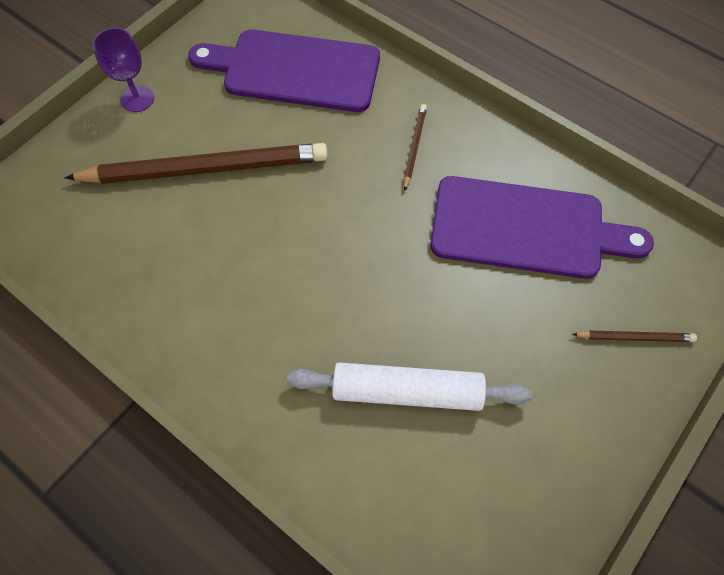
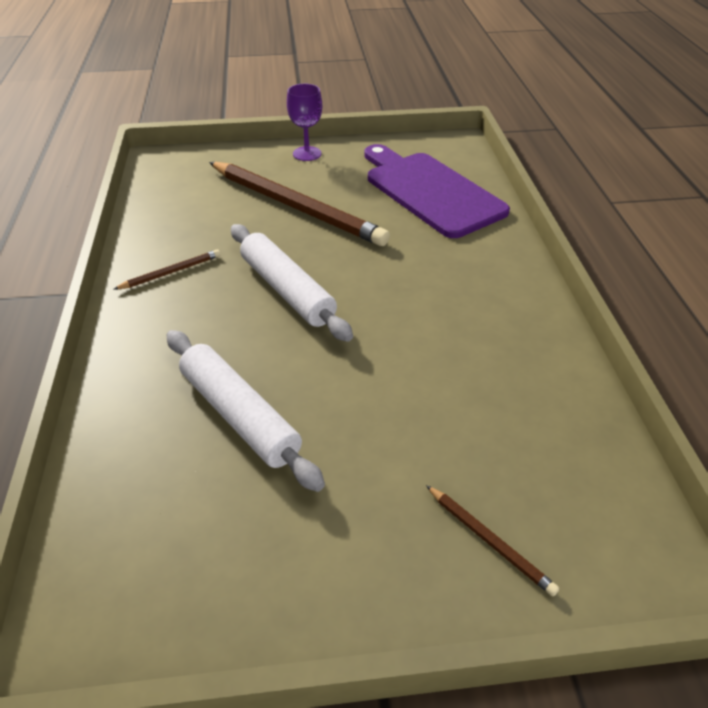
camera: 45 degrees right, 20 degrees down
brown pencil [404,104,427,191] -> brown pencil moved to [113,249,221,290]
purple cutting board [430,176,654,279] -> none
none -> white rolling pin [231,224,353,342]

